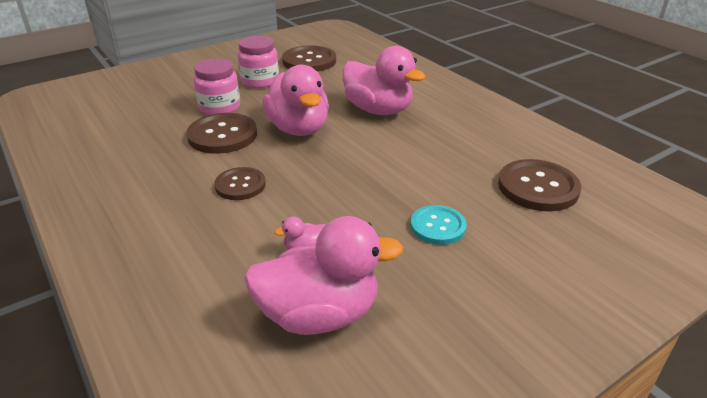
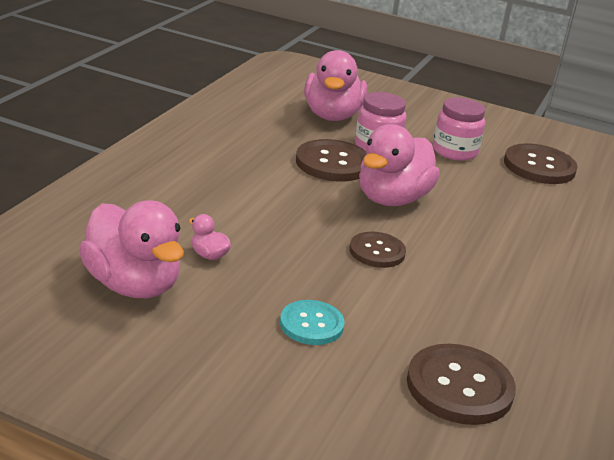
camera: 55 degrees right, 5 degrees down
brown button [214,167,266,200] -> brown button moved to [349,232,406,268]
pink duck [343,46,426,115] -> pink duck moved to [304,50,367,121]

